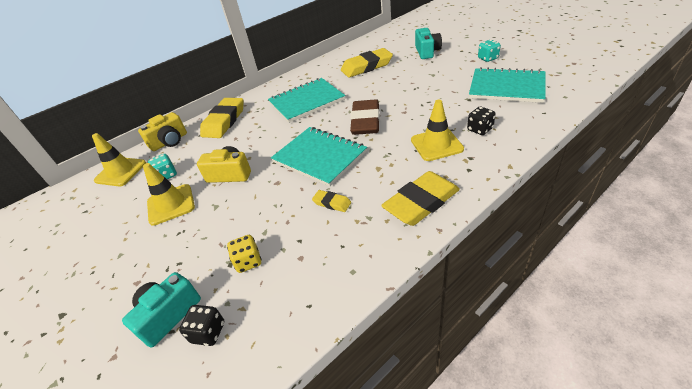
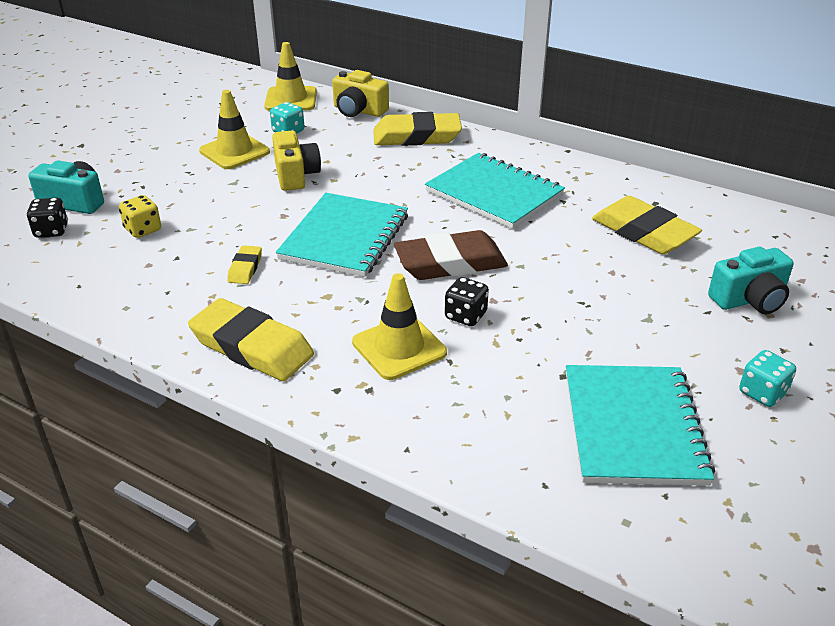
camera: 65 degrees right, 5 degrees down
black dice [467,107,496,135] -> black dice moved to [445,277,489,326]

